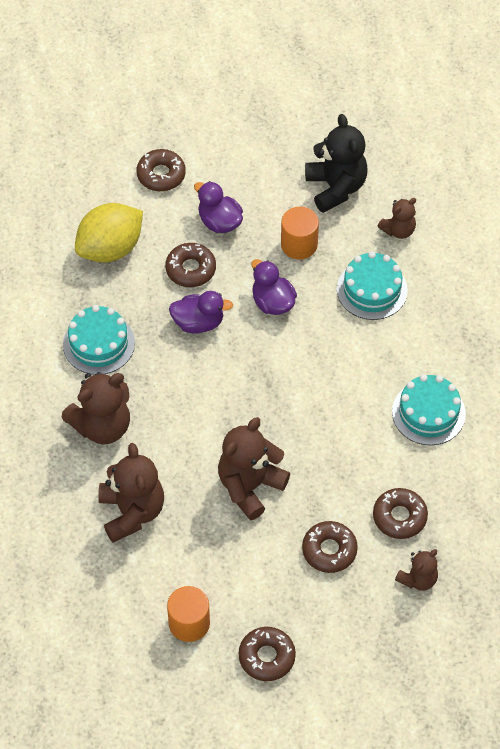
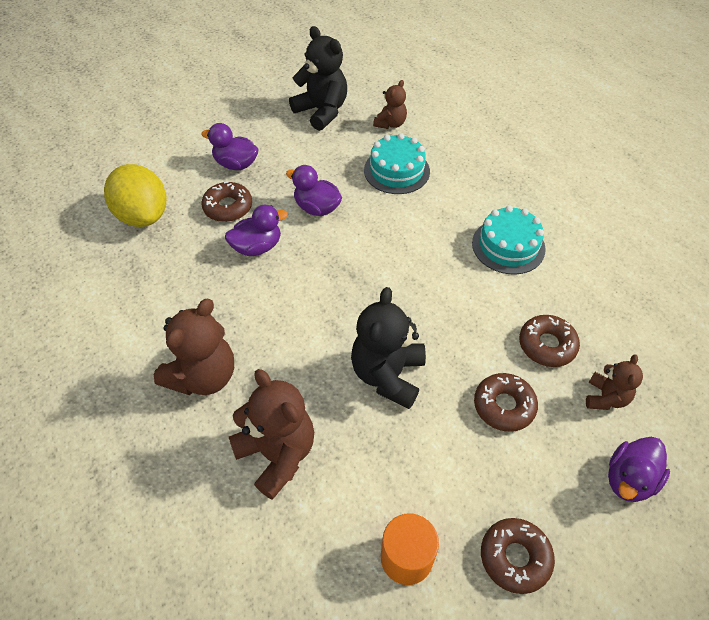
camera: 25 degrees left, 5 degrees down
turquoise cake [63,305,135,375] -> none
yellow lemon [75,203,143,263] -> yellow lemon turned 60 degrees counterclockwise [104,164,167,227]
brown donut [136,149,186,191] -> none
brown teddy bear [218,417,290,520] -> black teddy bear [351,287,426,409]
orange cylinder [281,207,319,260] -> none
none -> purple duck [608,437,670,502]

